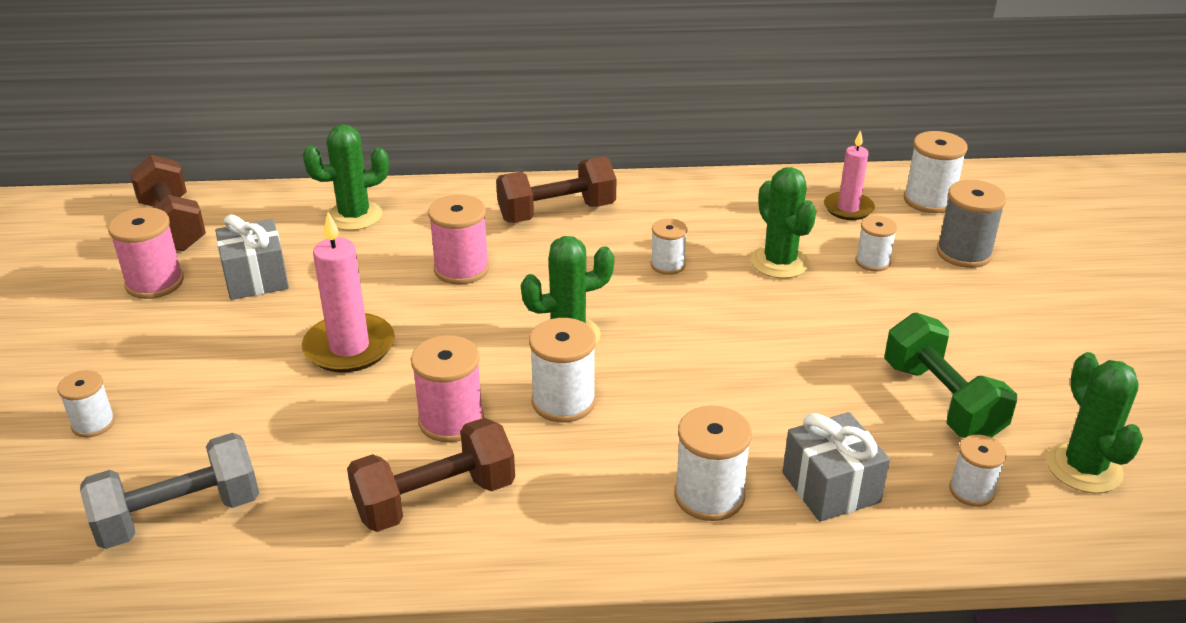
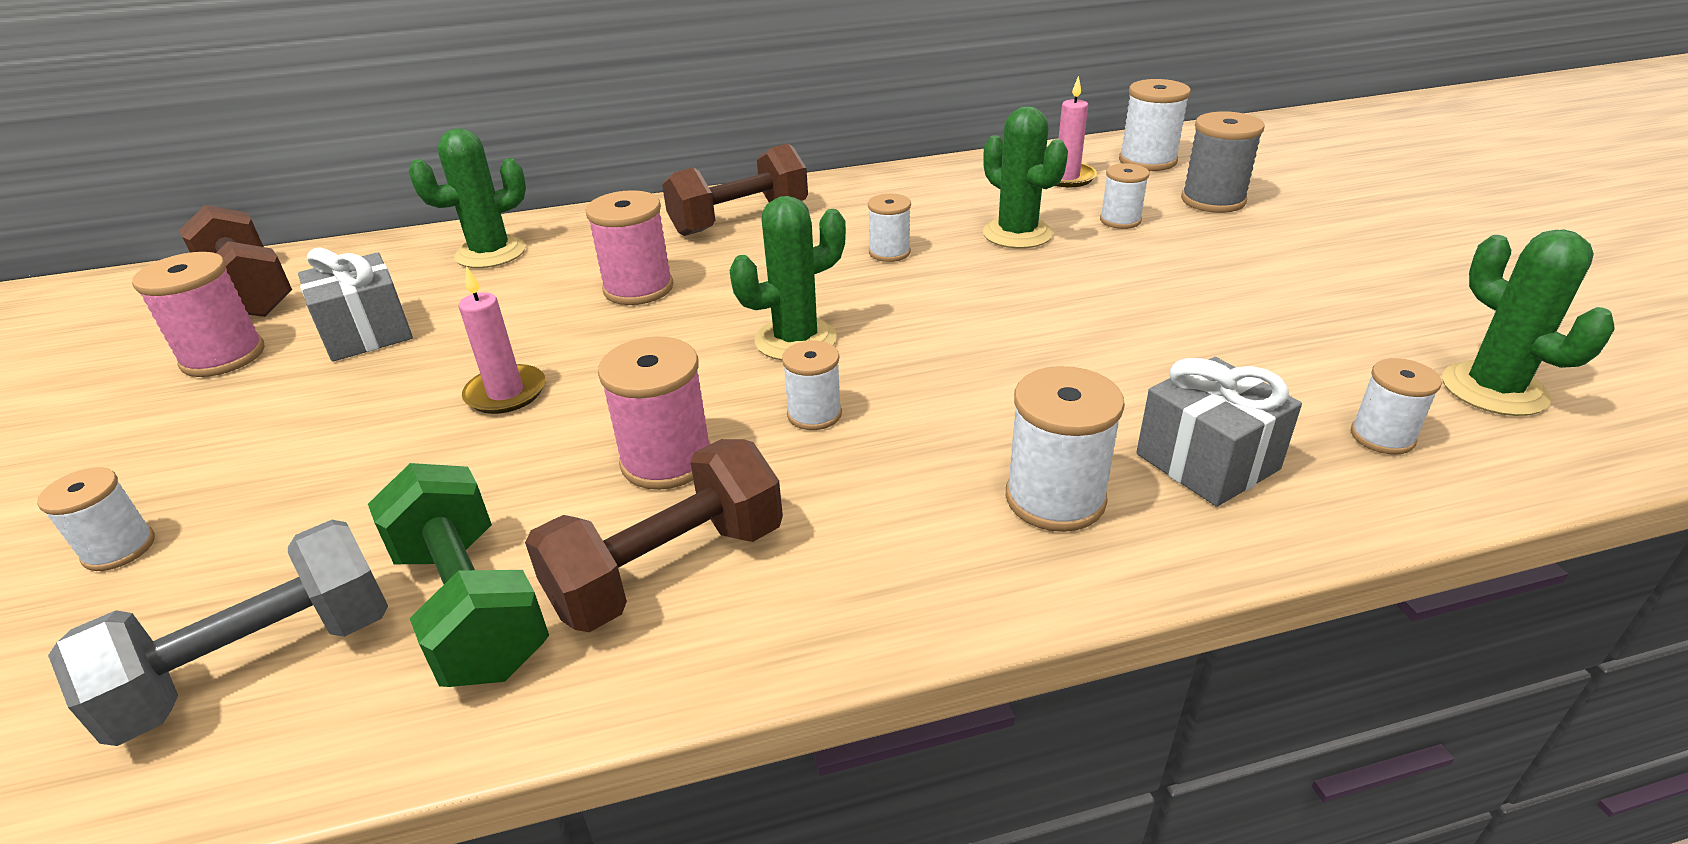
camera: 10 degrees left, 0 degrees up
pink candle [302,212,395,372] -> pink candle [459,266,545,414], size x0.65
white spool [529,318,596,422] -> white spool [782,341,842,430], size x0.63
green dumbbell [884,312,1017,438] -> green dumbbell moved to [368,463,549,687]

